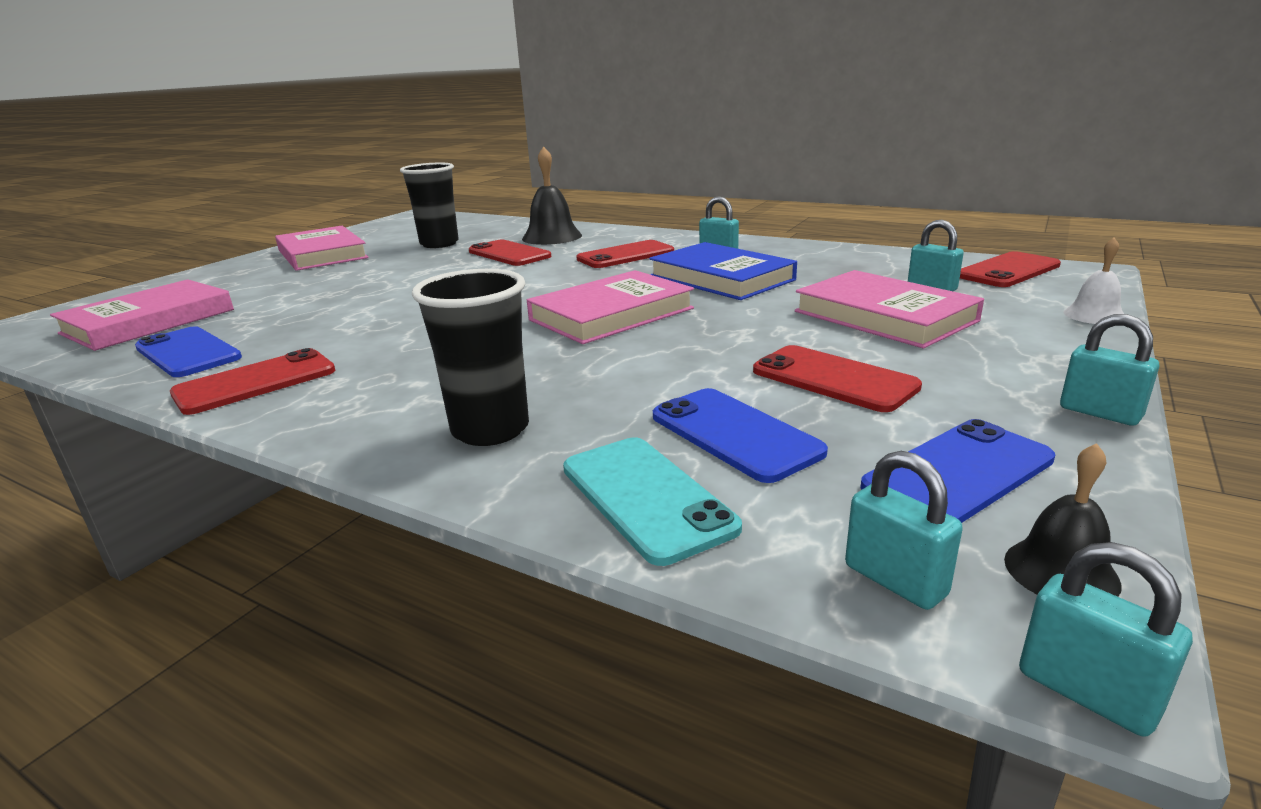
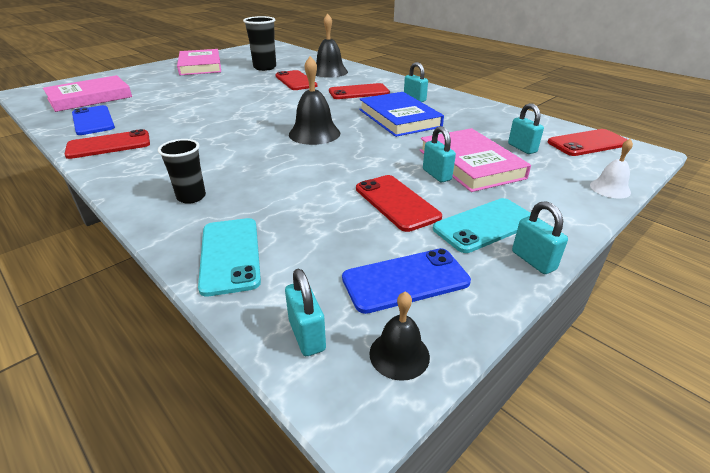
camera: 15 degrees right, 10 degrees up
black cup [412,269,529,446] -> black cup [158,139,206,204], size x0.66
pink book [527,270,694,344] -> black bell [289,56,340,145]
blue phone [653,388,828,483] -> none
turquoise padlock [1019,542,1193,737] -> turquoise padlock moved to [423,126,456,182]
none -> turquoise phone [433,198,531,253]

